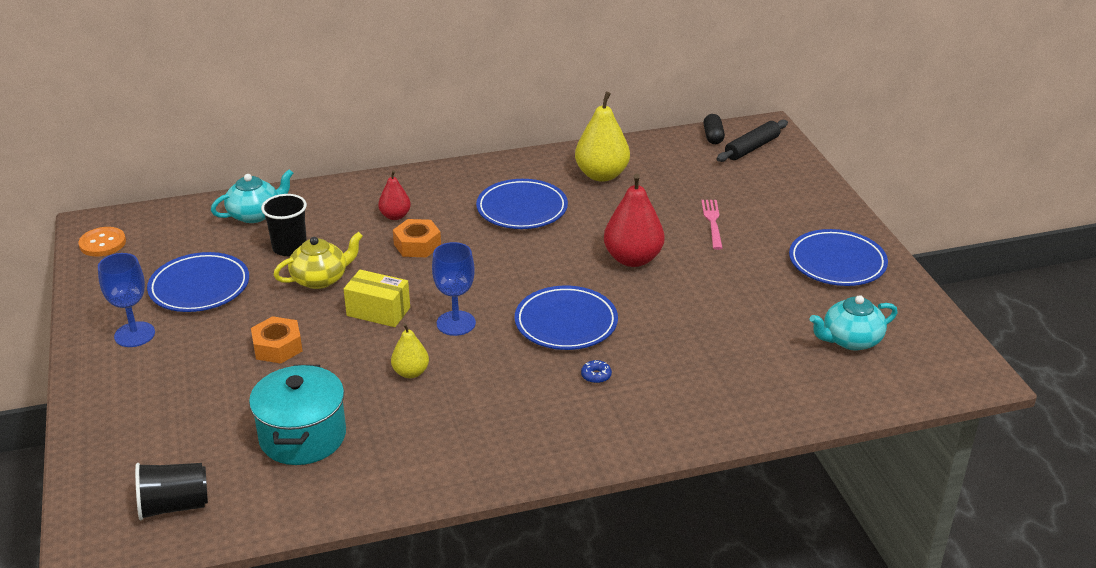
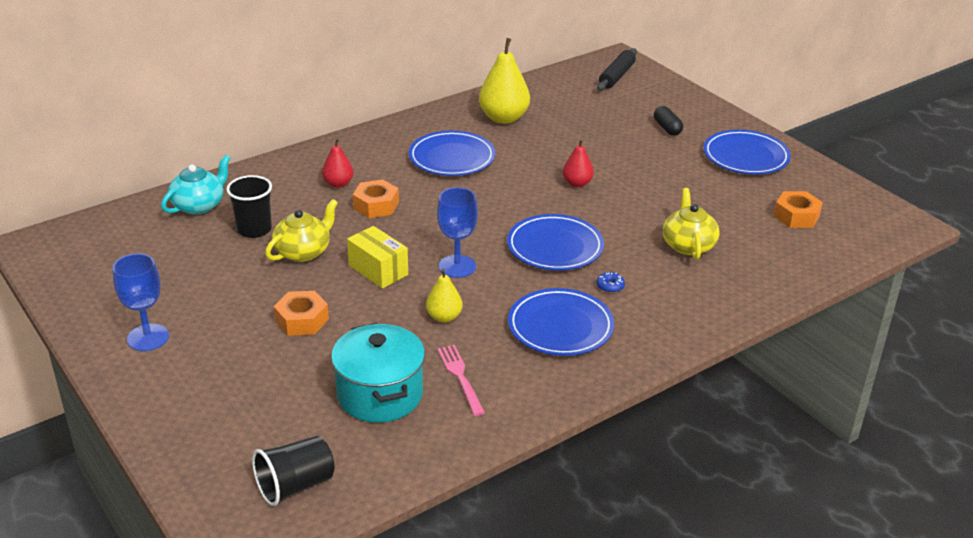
camera: 20 degrees left, 0 degrees up
orange button [79,227,126,256] -> none
blue plate [147,252,249,312] -> blue plate moved to [508,288,614,356]
yellow box [344,270,410,327] -> yellow box turned 45 degrees clockwise [347,226,408,289]
red pear [604,174,665,267] -> red pear [563,139,594,187], size x0.56
pink fork [701,200,723,250] -> pink fork moved to [437,345,485,416]
black capsule [703,114,725,144] -> black capsule moved to [654,106,683,136]
turquoise teapot [810,295,898,350] -> orange nut [774,191,823,228]
none -> yellow teapot [663,188,720,260]

